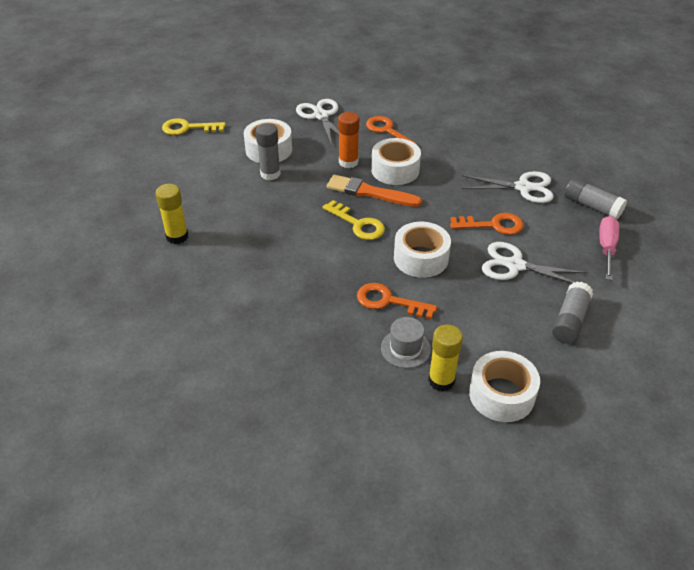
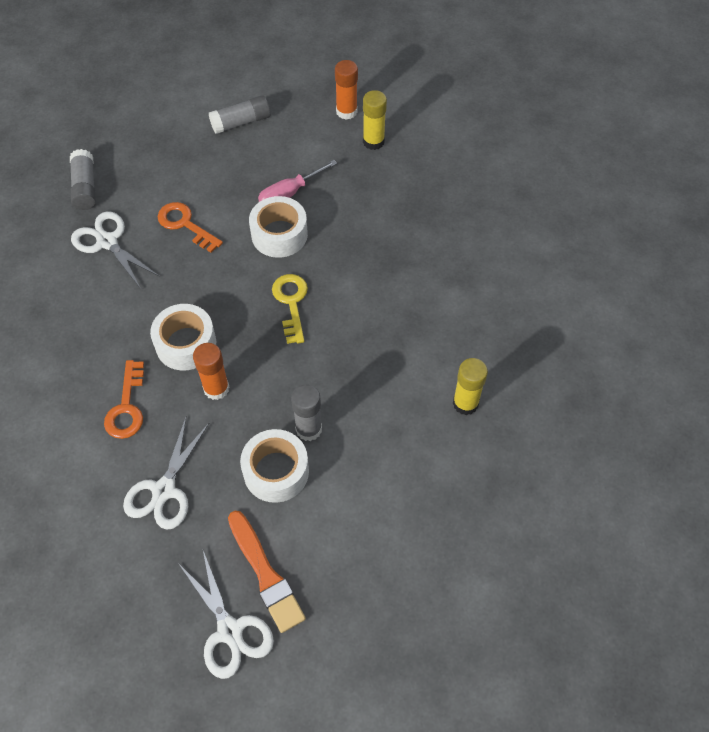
camera: 140 degrees left, 15 degrees up
yellow key [162,118,226,135] -> none
orange brush [327,175,422,207] -> orange brush moved to [228,511,306,633]
orange key [357,283,437,319] -> none
grey hat [381,317,431,368] -> none
white tape [469,351,540,422] -> orange glue stick [335,60,358,120]
white scissors [482,242,588,283] -> white scissors moved to [178,551,274,679]
pink screwdriver [599,216,619,280] -> pink screwdriver moved to [258,160,337,202]

